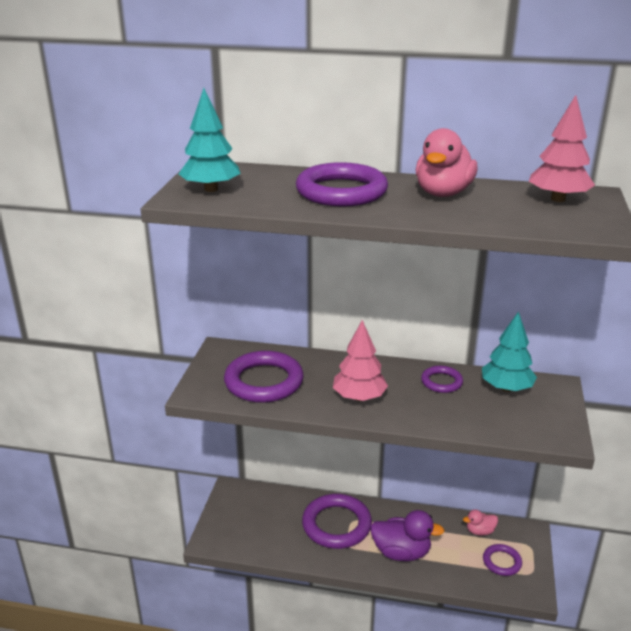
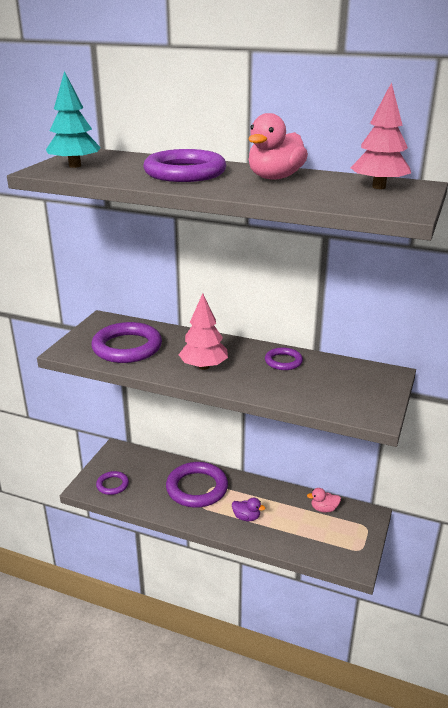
camera: 10 degrees right, 0 degrees up
purple duck [370,510,445,561] -> purple duck [232,497,265,521], size x0.54
turquoise tree [482,311,537,392] -> none
purple ring [483,544,522,576] -> purple ring moved to [96,471,129,495]

